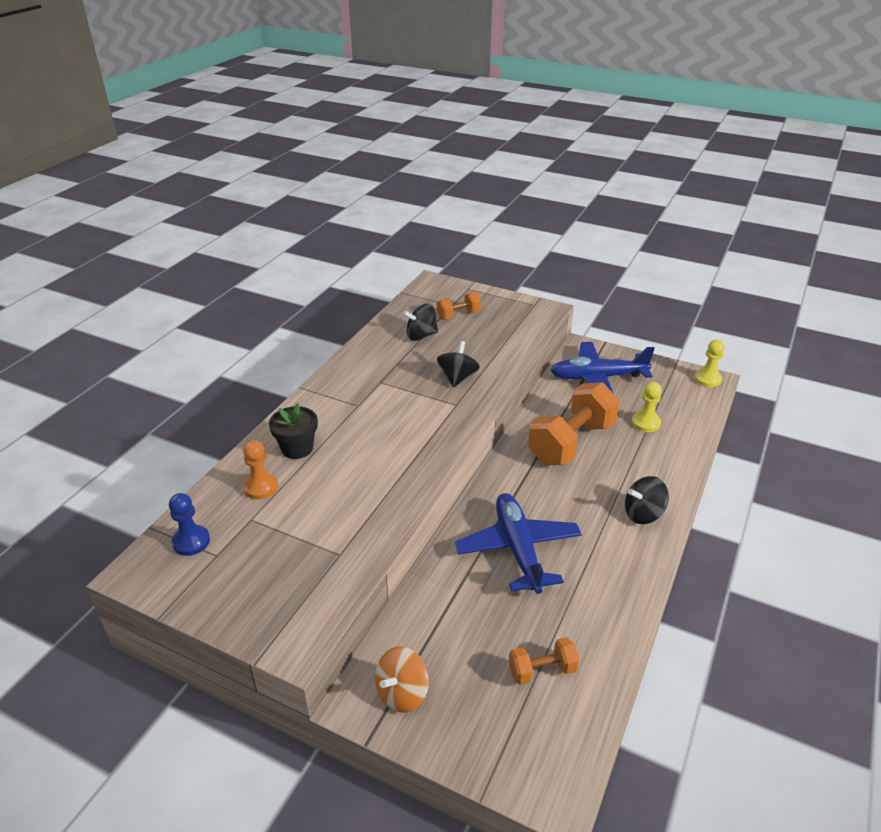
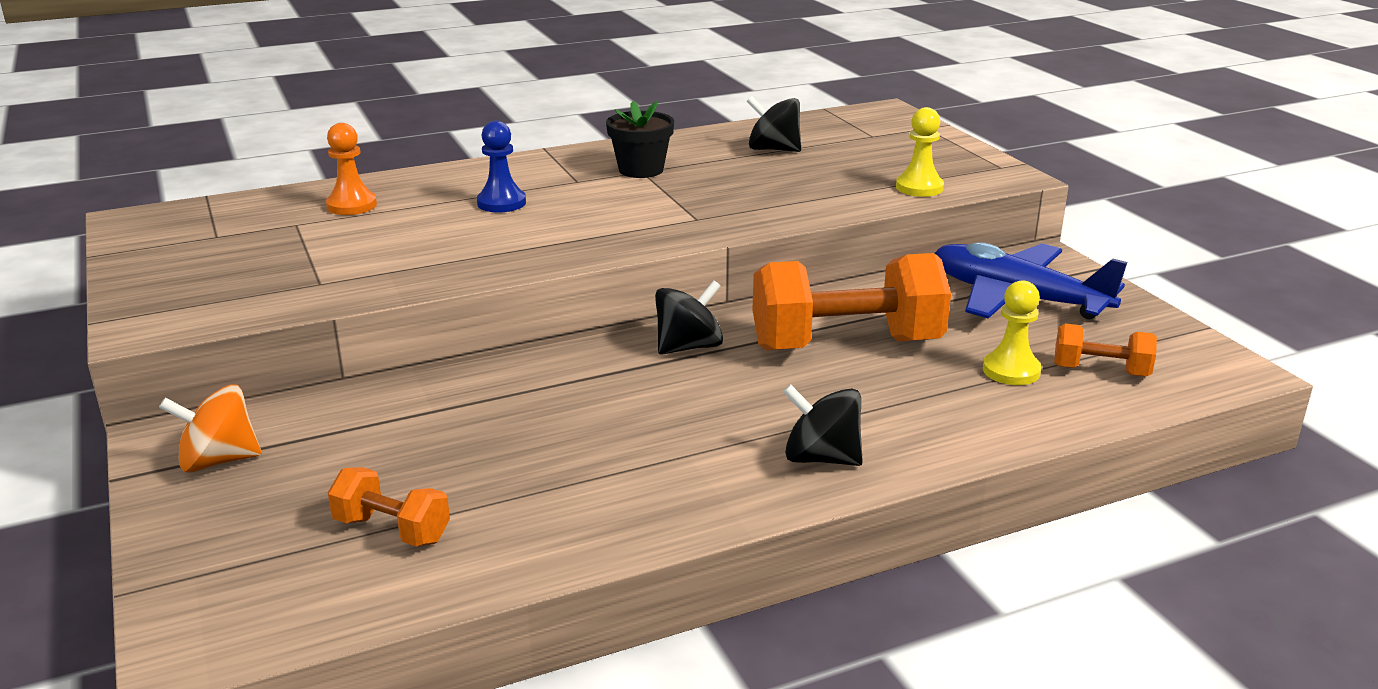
camera: 40 degrees right, 10 degrees down
blue pawn [169,493,210,556] -> blue pawn moved to [477,121,526,213]
black flower pot [269,403,318,459] -> black flower pot moved to [606,101,674,178]
orange dumbbell [437,292,481,320] -> orange dumbbell moved to [1054,324,1157,377]
black spinning top [437,341,480,387] -> black spinning top moved to [655,280,723,355]
blue plane [455,493,582,594] -> none
yellow pawn [694,340,725,387] -> yellow pawn moved to [896,107,944,197]

